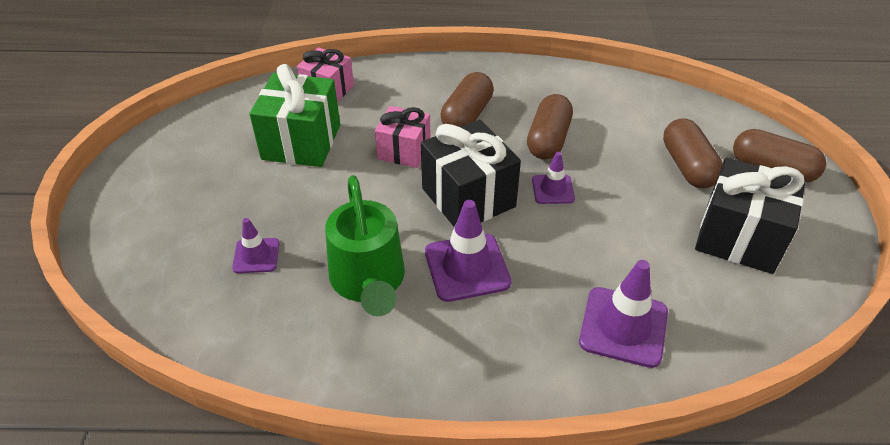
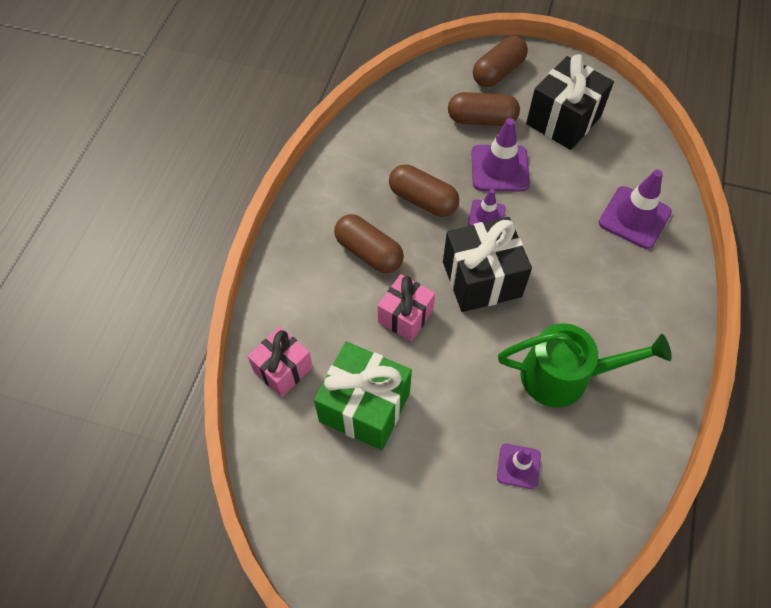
camera: 75 degrees left, 15 degrees up
purple traffic cone [425,200,511,302] -> purple traffic cone moved to [471,118,530,192]

